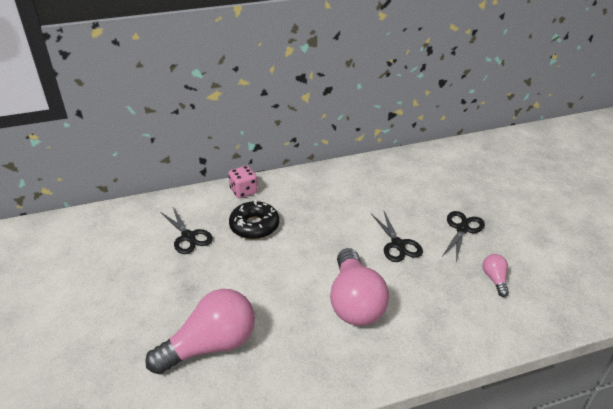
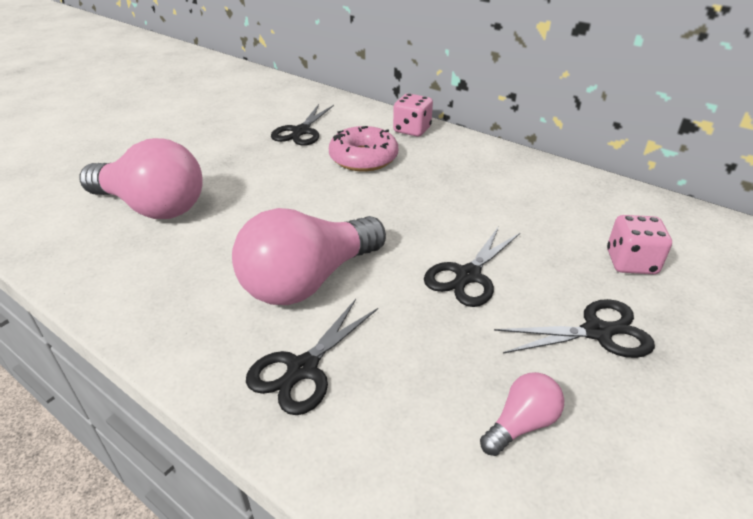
camera: 55 degrees right, 0 degrees up
black donut [229,200,279,239] -> pink donut [329,126,398,171]
none -> black scissors [246,299,378,415]
none -> pink dice [607,215,672,274]

